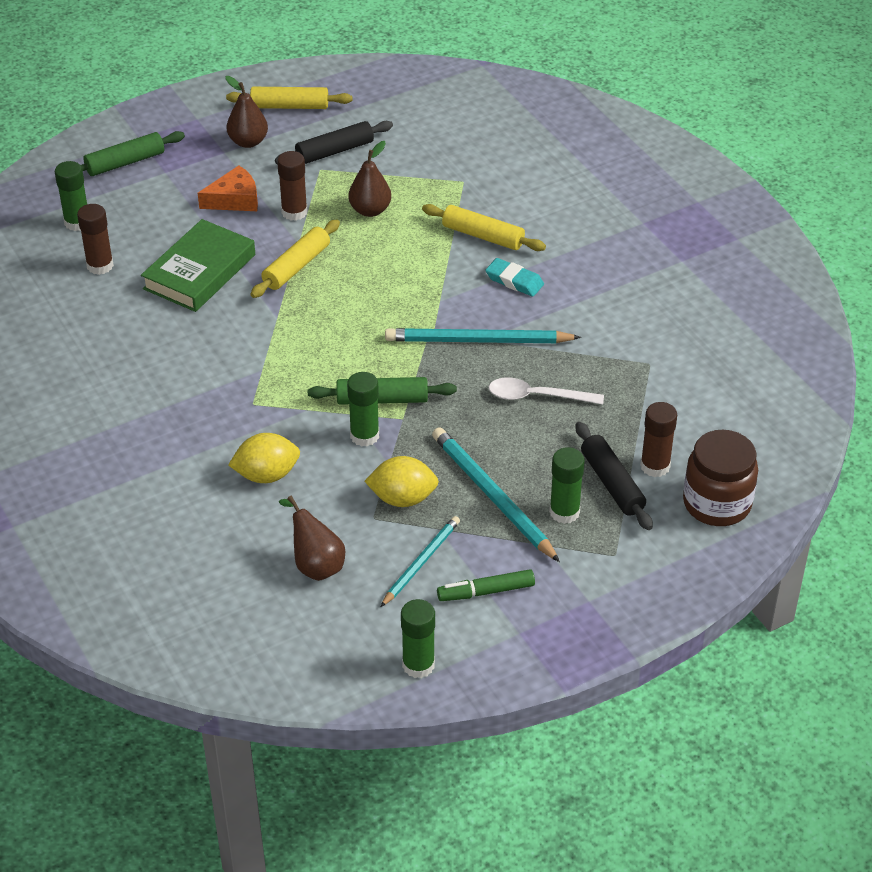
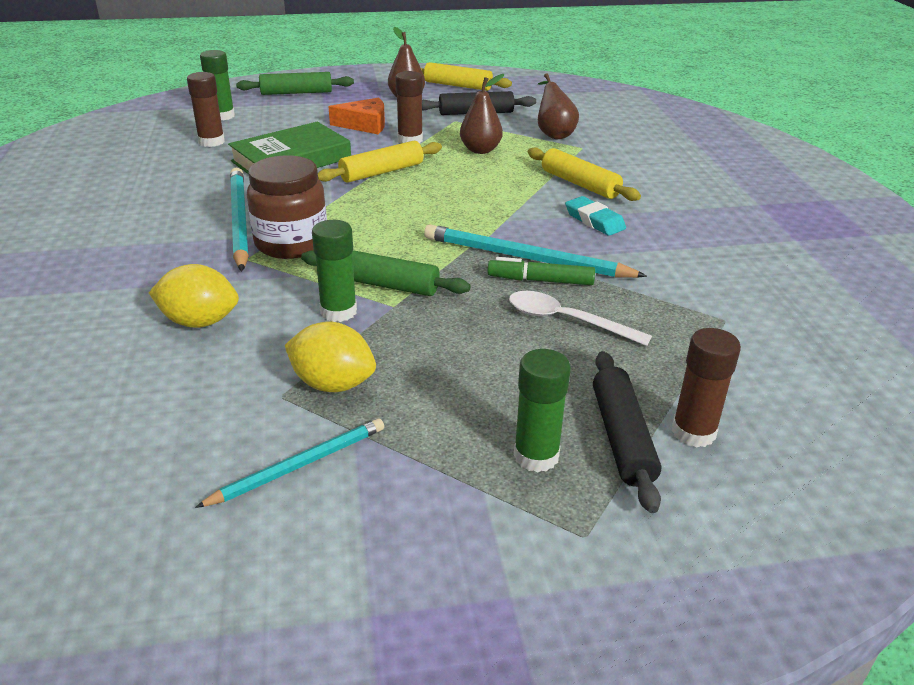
camera: 20 degrees right, 10 degrees down
brown pear [279,496,345,581] -> brown pear moved to [538,73,579,139]
green glue stick [401,599,435,678] -> none
turquoise pencil [432,427,560,562] -> turquoise pencil moved to [230,168,249,272]
green marker [437,569,535,601] -> green marker moved to [487,257,595,285]
brown jar [683,430,758,526] -> brown jar moved to [247,155,327,259]

